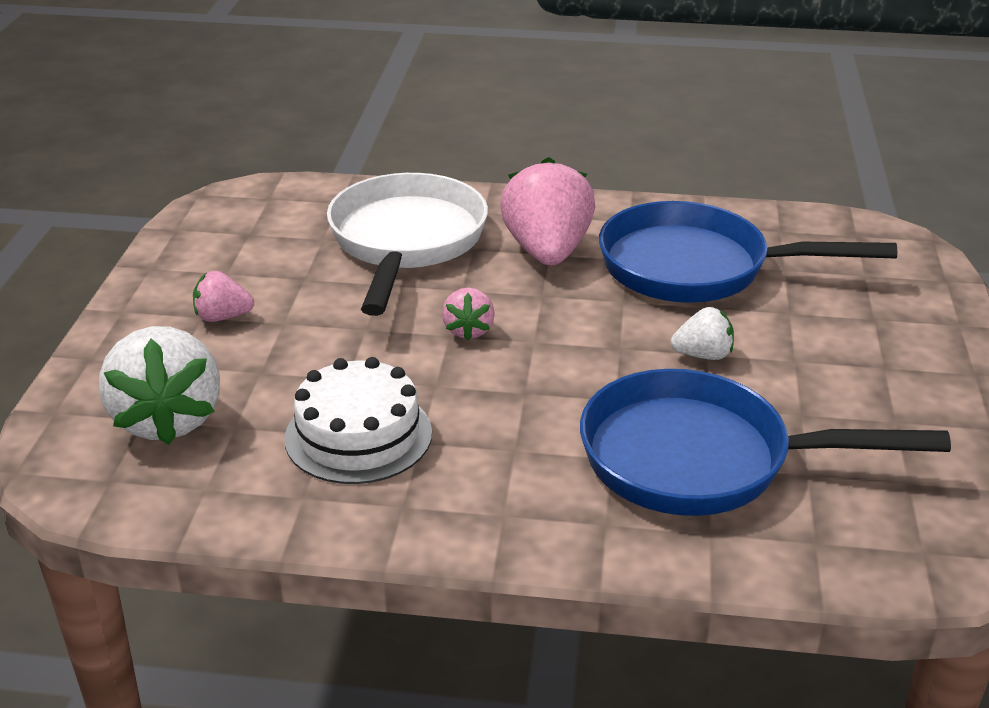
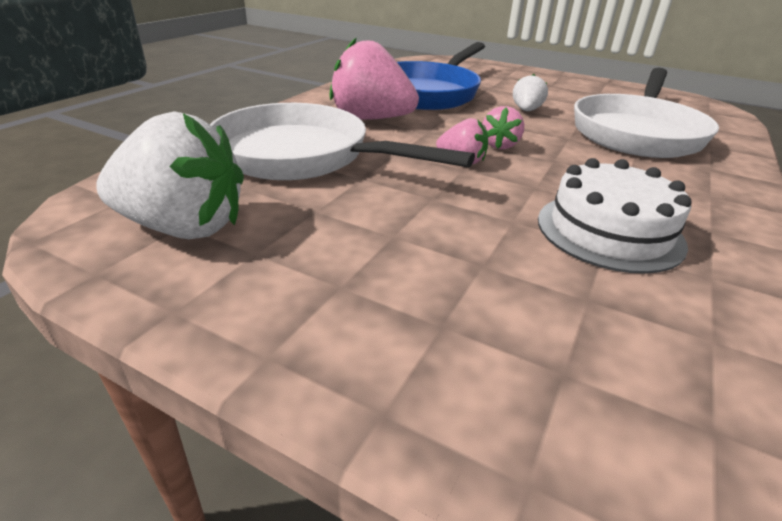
camera: 70 degrees left, 0 degrees up
white strawberry [99,326,220,445] -> white strawberry moved to [96,111,244,239]
pink strawberry [193,271,254,322] -> pink strawberry moved to [482,106,524,149]
blue pan [580,369,951,516] -> white pan [574,67,719,158]

